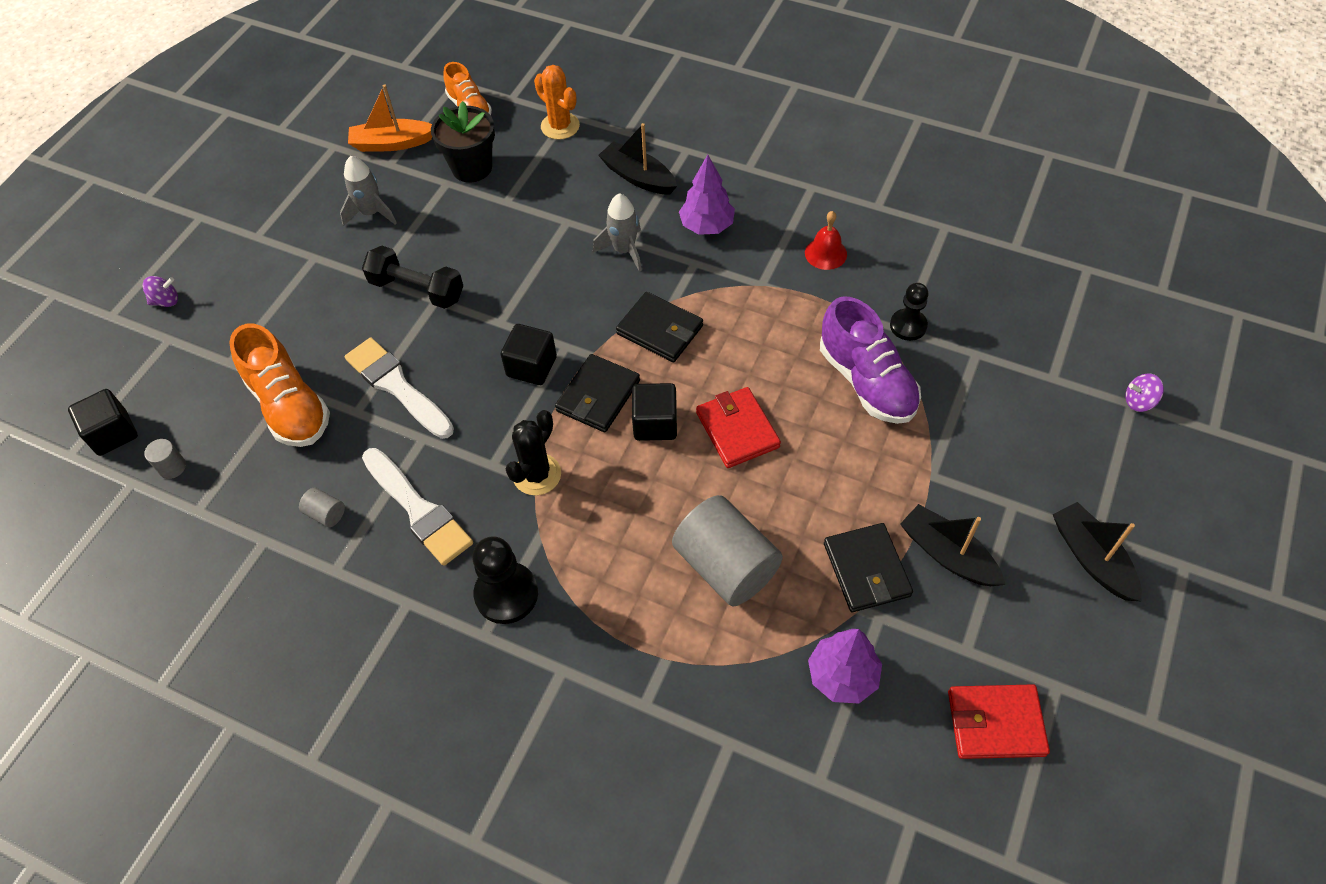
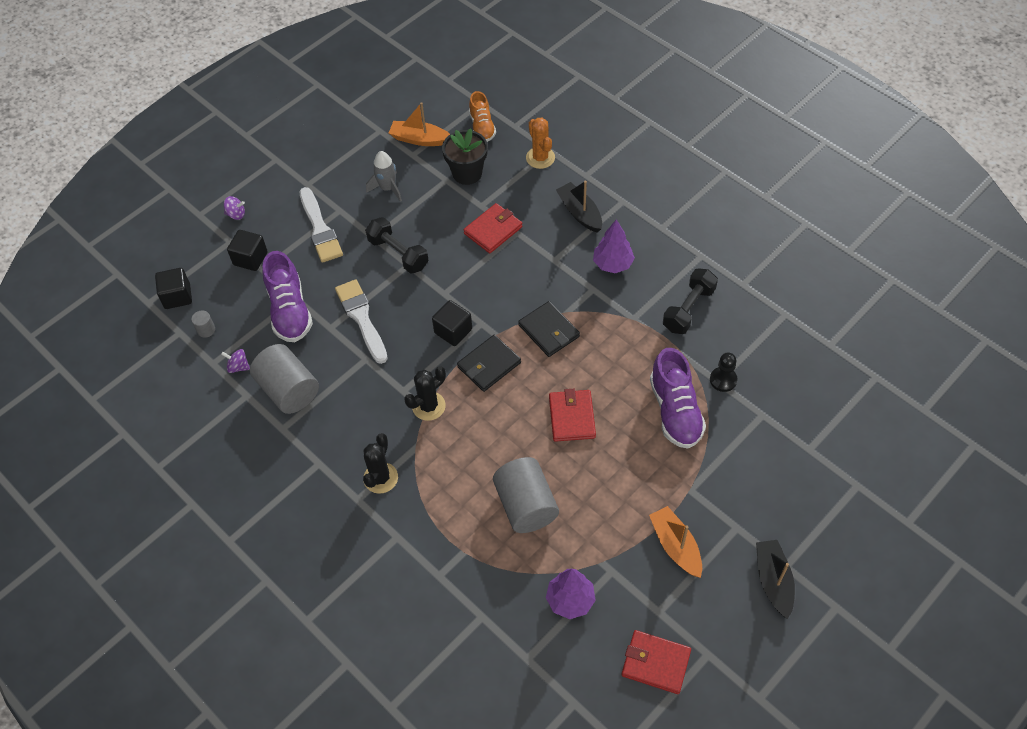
camera: 20 degrees right, 0 degrees up
orange shoe [229,324,330,447] -> purple shoe [262,251,313,342]
grey cylinder [299,488,345,527] -> grey cylinder [250,344,319,414], size x2.40
white brush [362,448,473,566] -> white brush moved to [300,187,343,263]
black pawn [472,536,538,624] -> black cactus [363,433,398,494]
grey rocket [593,193,642,272] -> none
black cube [632,383,677,441] -> black cube moved to [227,230,268,271]
red bell [805,211,847,270] -> black dumbbell [663,268,718,334]
black wallet [824,523,913,612] -> none
black boat [900,504,1006,586] -> orange boat [649,506,702,578]
purple spinning top [1126,374,1164,412] -> purple spinning top moved to [221,349,250,373]
none -> red wallet [464,203,522,253]

